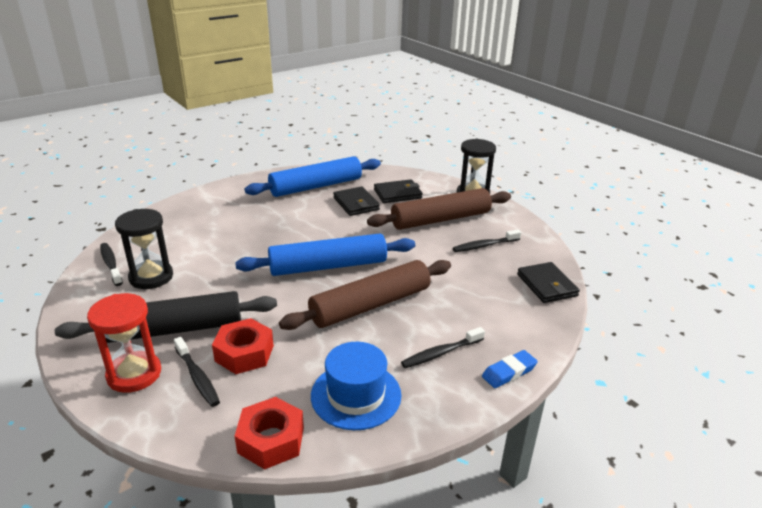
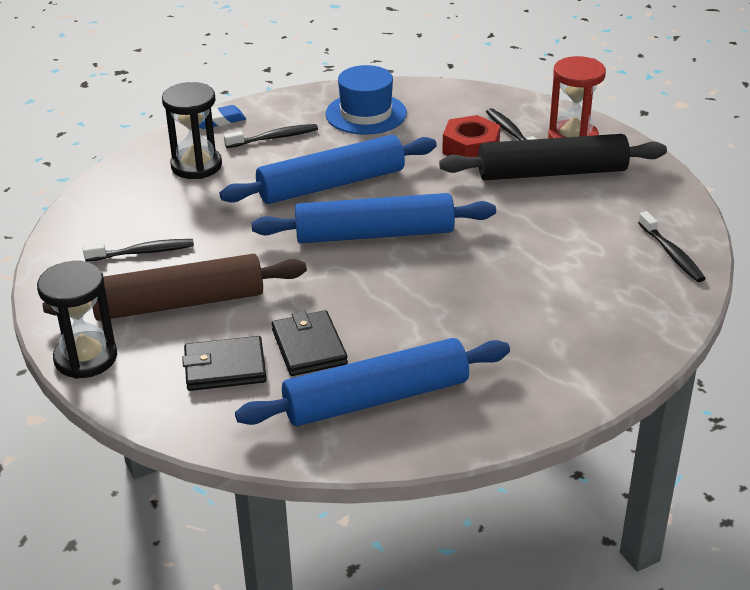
camera: 170 degrees left, 5 degrees up
black hourglass [115,209,173,289] -> black hourglass moved to [162,82,222,179]
red nut [235,397,304,469] -> none
brown rolling pin [279,260,451,330] -> blue rolling pin [220,135,437,204]
black wallet [517,262,580,303] -> none

